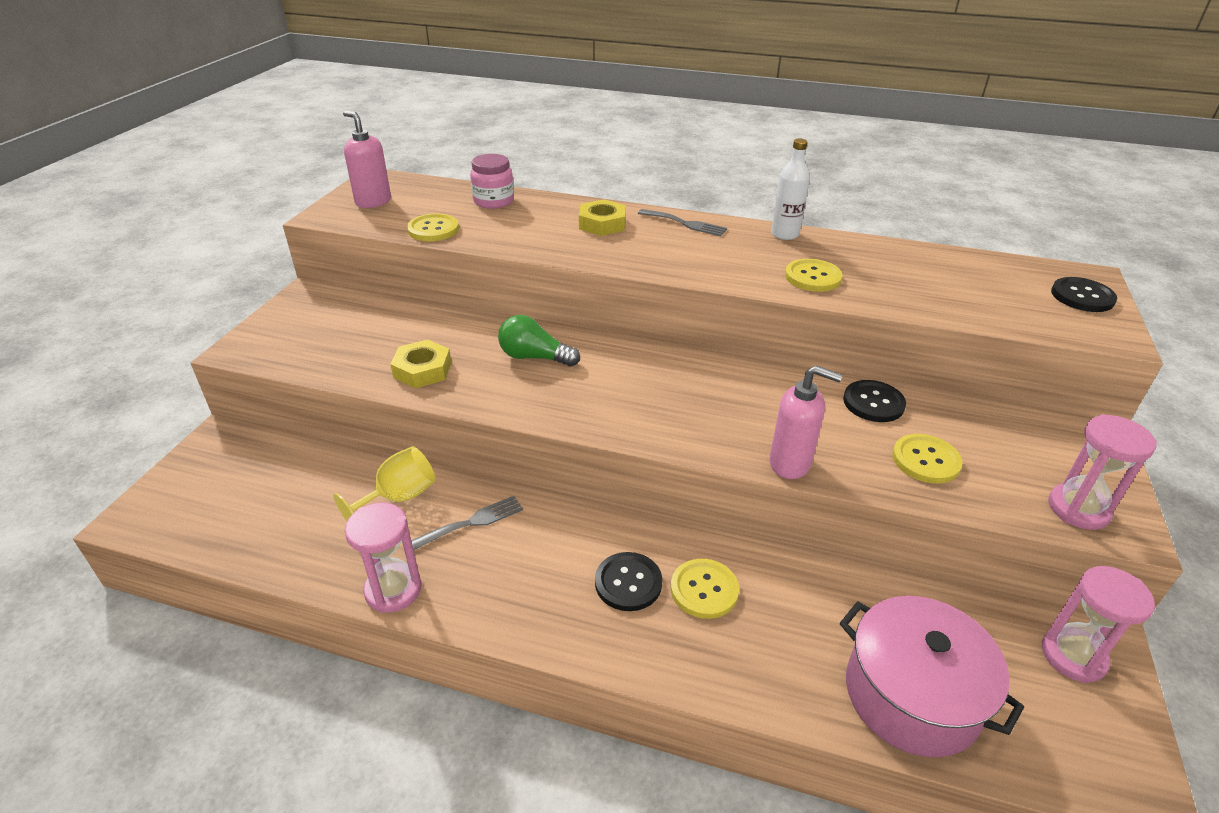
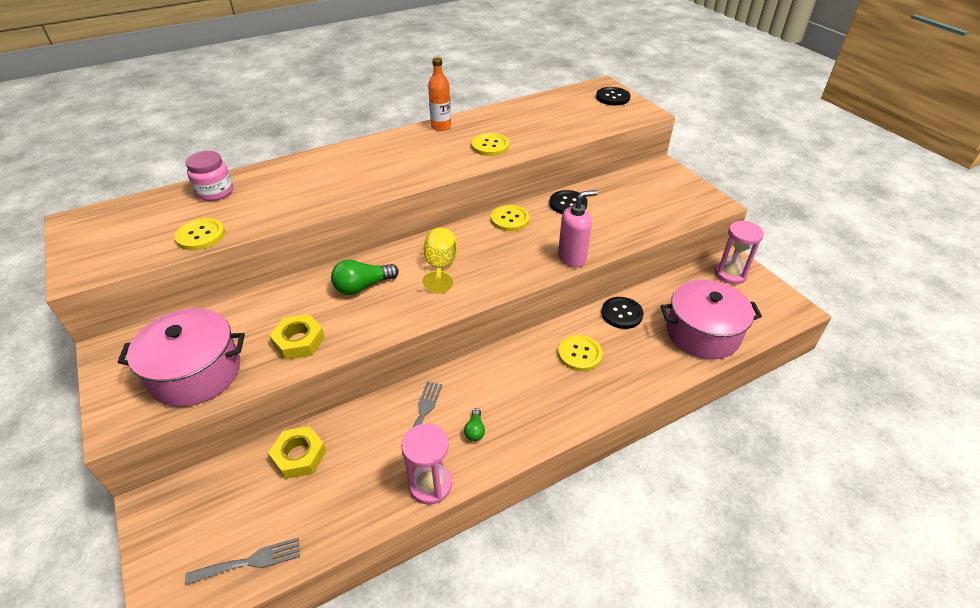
camera: 45 degrees left, 5 degrees up
yellow goblet [333,446,436,521] -> yellow goblet moved to [423,228,457,293]
pink soap dispenser [343,111,391,208] -> none
yellow nut [579,199,626,236] -> yellow nut moved to [268,426,326,479]
black button [595,552,662,611] -> black button moved to [601,297,643,329]
grey fork [638,209,727,236] -> grey fork moved to [185,538,300,585]
white bottle [771,139,810,240] -> orange bottle [428,58,451,131]
yellow button [892,434,963,484] -> yellow button moved to [491,205,530,231]
pink hourglass [1048,414,1157,530] -> none
none -> pink pot [117,308,245,407]
none -> green light bulb [464,408,485,441]

